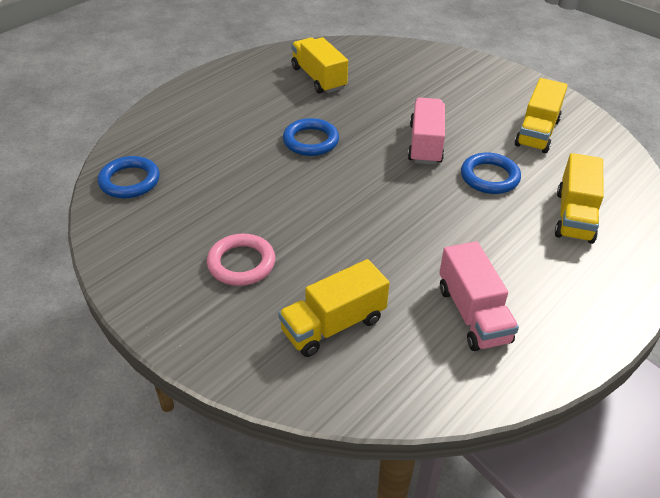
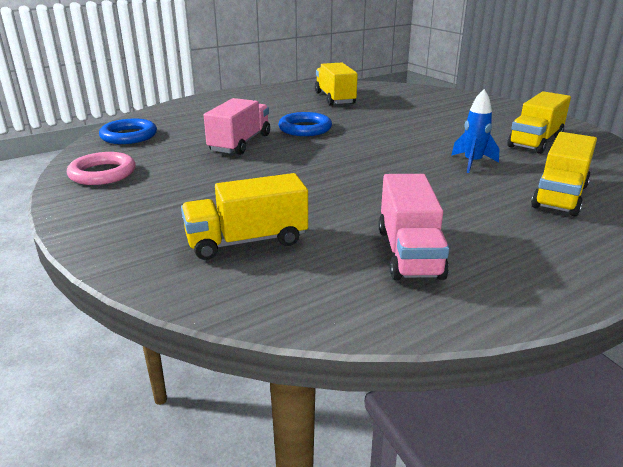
camera: 15 degrees right, 15 degrees down
pink ring [207,234,276,286] -> pink ring moved to [67,152,136,185]
pink truck [408,98,445,165] -> pink truck moved to [204,98,270,155]
blue ring [461,153,521,194] -> blue rocket [451,89,499,173]

